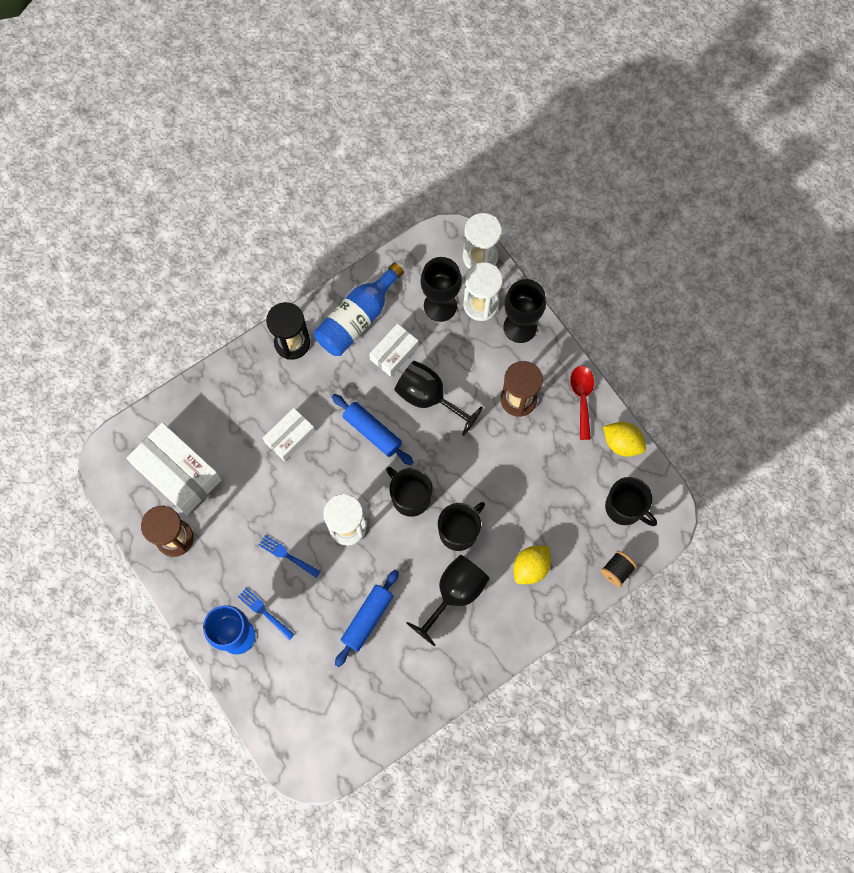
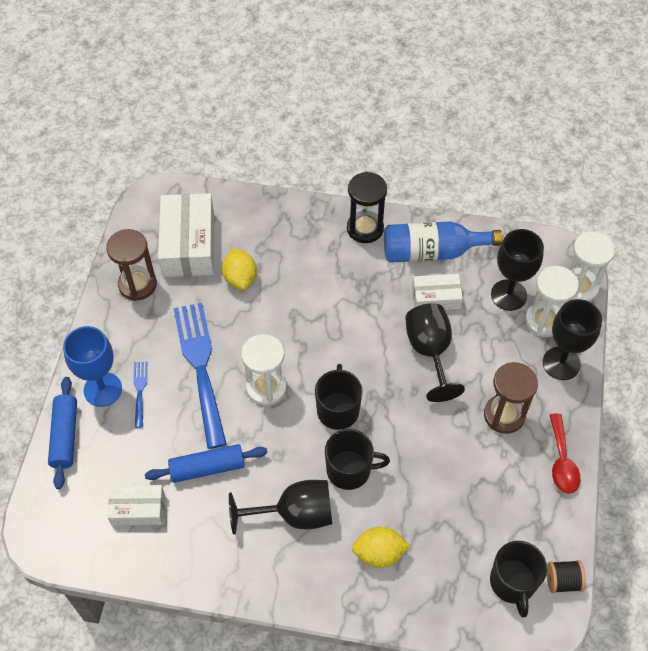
camera: 45 degrees right, 15 degrees down
blue fork [259,535,321,578] -> blue fork [173,303,227,449], size x2.26
white box [263,408,315,462] -> white box moved to [107,485,165,526]
blue rolling pin [332,394,413,465] -> blue rolling pin moved to [48,377,77,489]
red spoon [570,366,594,440] -> red spoon turned 135 degrees clockwise [550,414,580,494]
black spool [601,551,637,587] -> black spool moved to [547,560,585,593]
yellow lemon [603,422,646,457] -> yellow lemon moved to [222,249,257,290]

